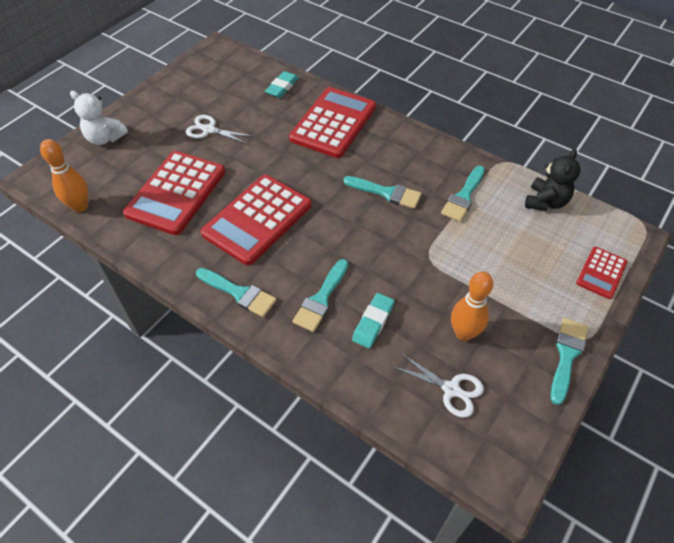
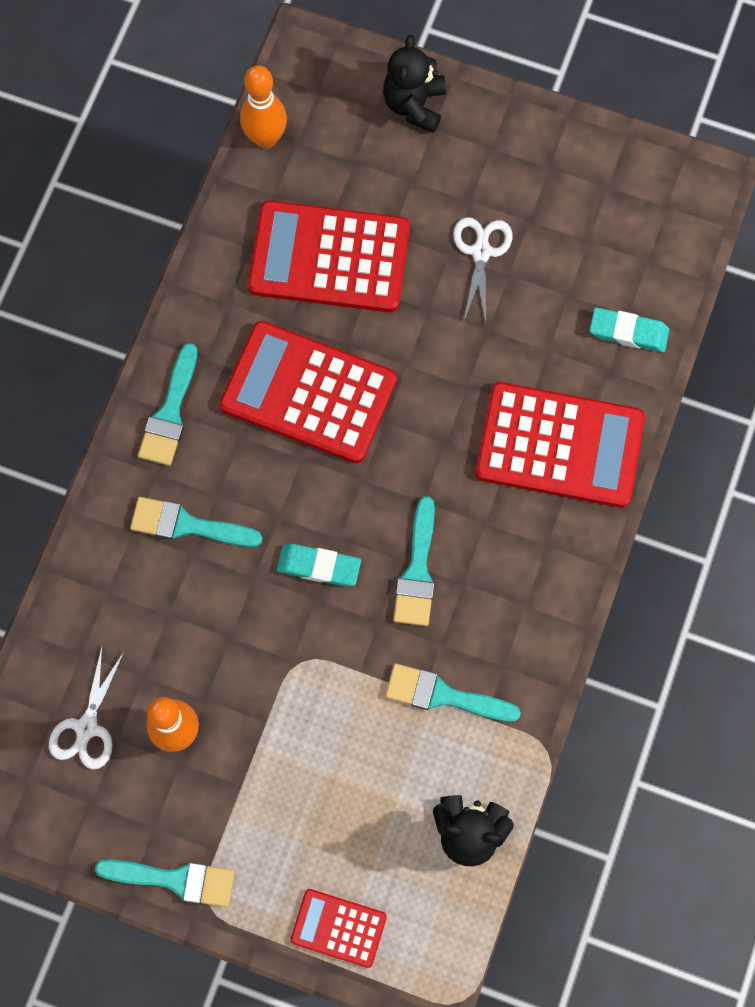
camera: 75 degrees right, 20 degrees up
white teddy bear [70,91,128,145] -> black teddy bear [383,35,446,133]
turquoise eraser [352,293,394,348] -> turquoise eraser moved to [277,544,361,587]

